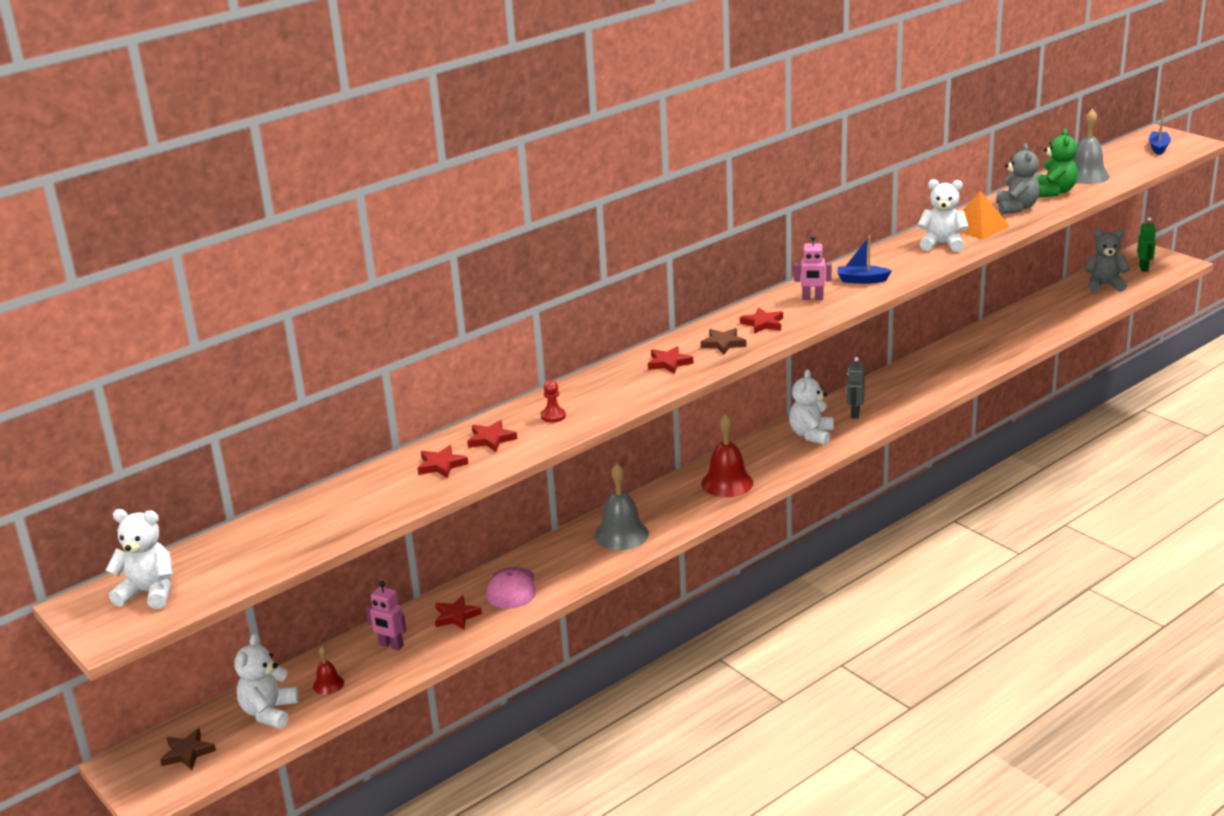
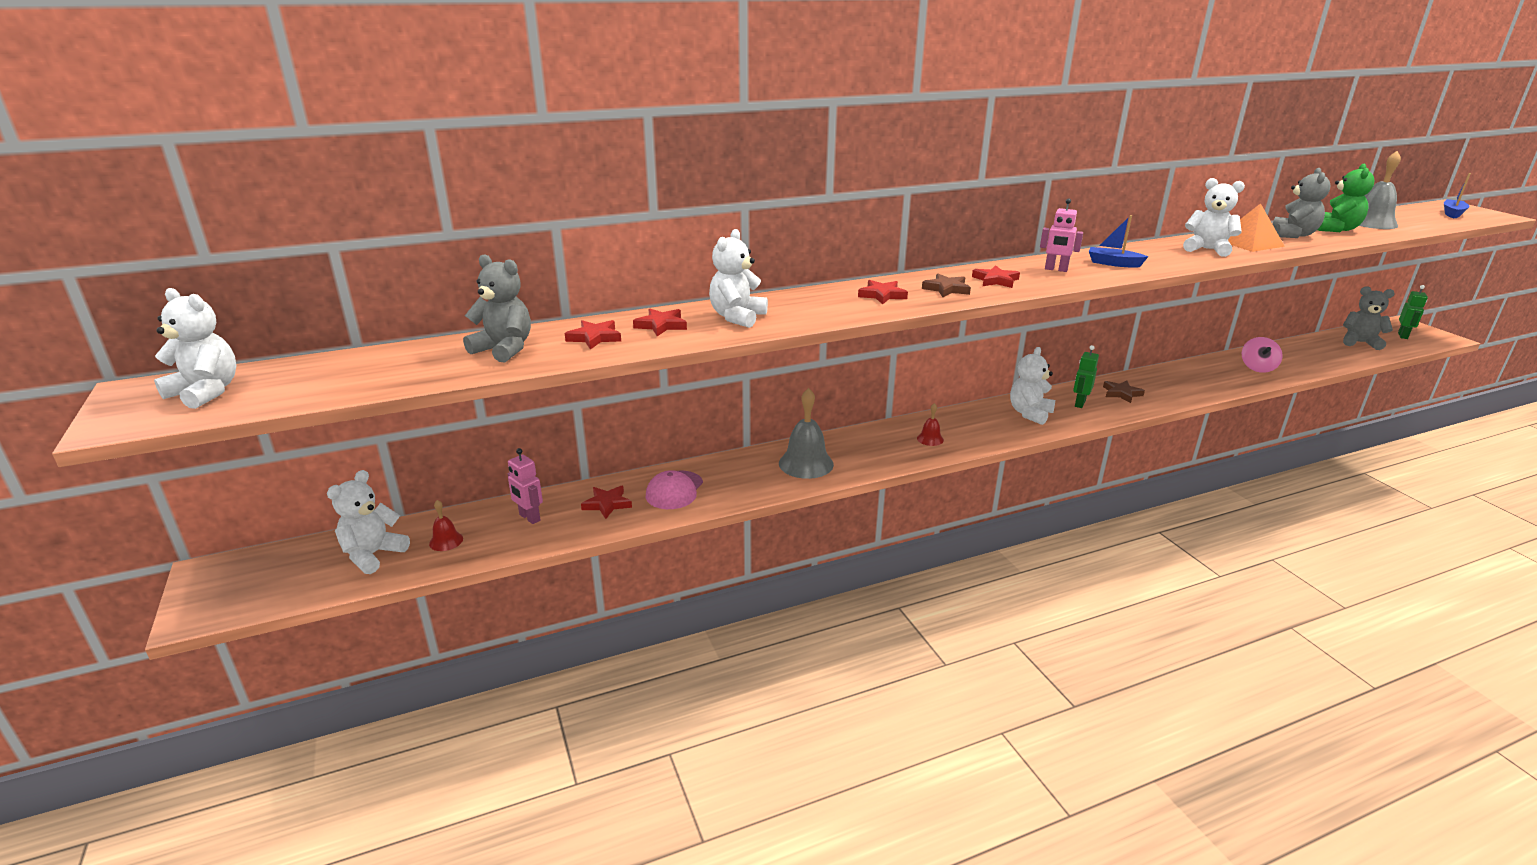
camera: 15 degrees right, 0 degrees up
brown star [160,728,216,770] -> brown star moved to [1103,381,1145,403]
red pawn [541,380,566,423] -> white teddy bear [709,229,768,328]
red bell [701,414,754,497] -> red bell [917,403,944,446], size x0.51
grey robot [847,357,865,419] -> green robot [1073,345,1099,408]
none -> grey teddy bear [463,254,531,363]
none -> pink spinning top [1242,337,1283,373]

